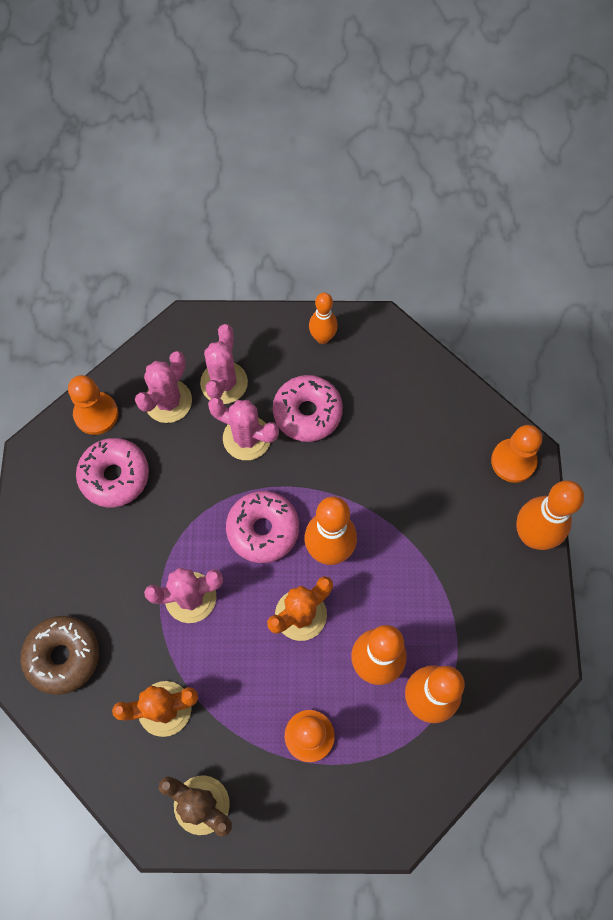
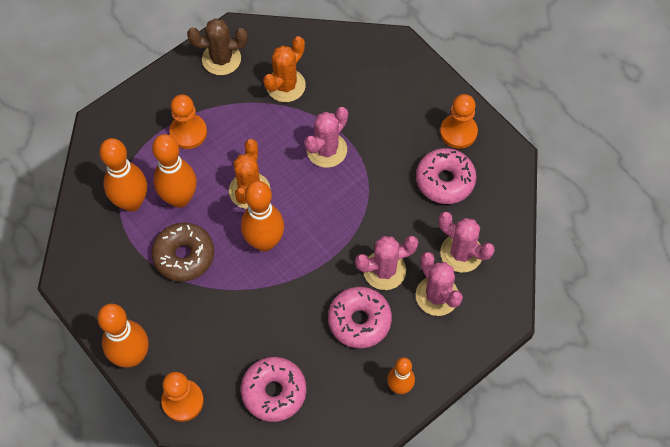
camera: 140 degrees right, 5 degrees down
brown donut [21,616,99,695] -> brown donut moved to [152,223,214,282]
orange pawn [68,375,118,435] -> orange pawn moved to [440,94,478,149]
pink cactus [135,351,192,423] -> pink cactus turned 45 degrees counterclockwise [439,211,495,273]
pink donut [226,491,299,563] -> pink donut moved to [241,357,306,422]

